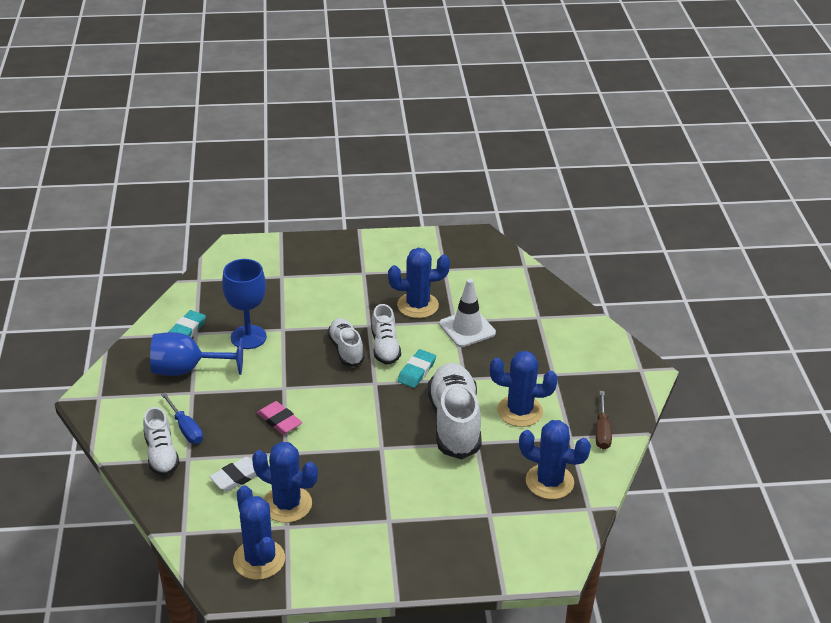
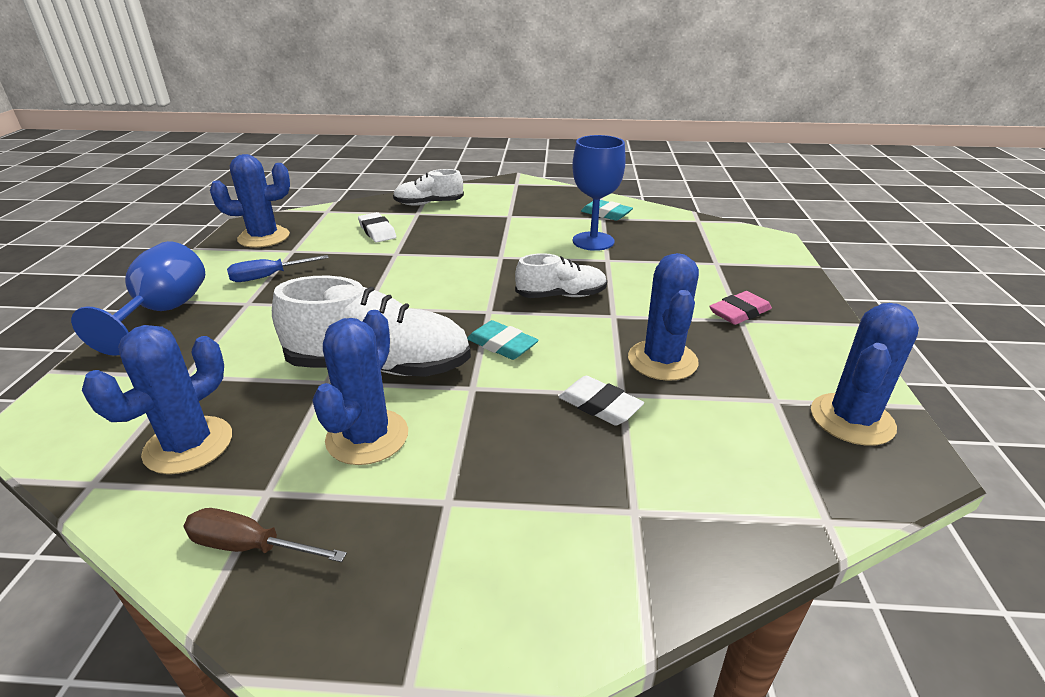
camera: 100 degrees right, 5 degrees down
blue goblet [150,332,243,376] -> blue goblet moved to [71,241,205,356]
blue screwdriver [161,393,203,444] -> blue screwdriver moved to [227,255,329,282]
blue cactus [252,442,318,523] -> blue cactus moved to [811,303,919,446]
pink eraser [257,401,302,435] -> pink eraser moved to [709,291,772,325]
white shoe [371,304,401,365] -> none
white traffic cone [439,279,496,347] -> white eraser [558,376,644,426]

